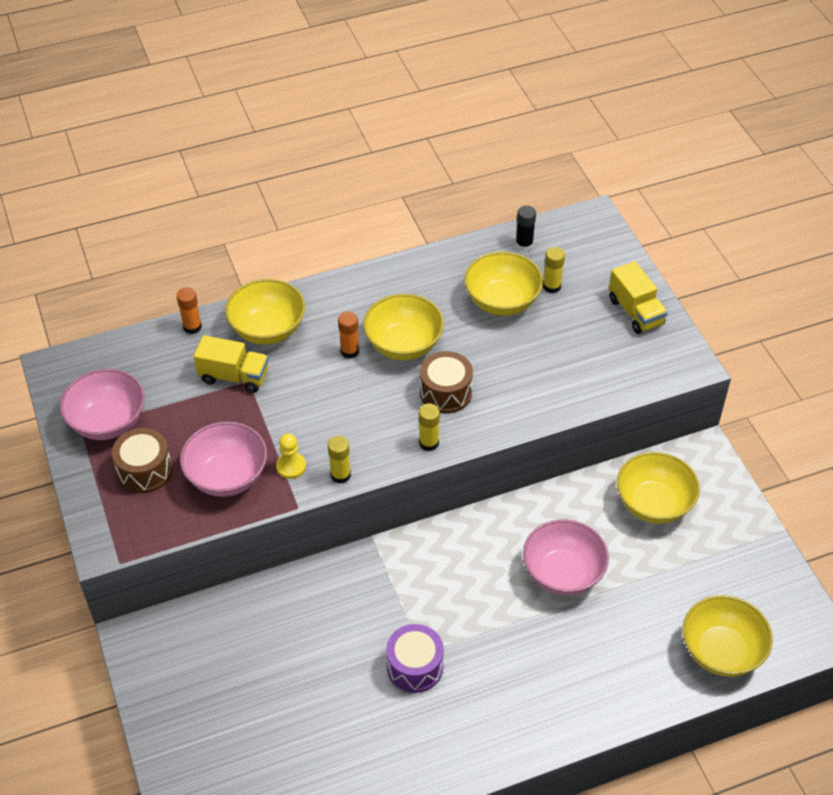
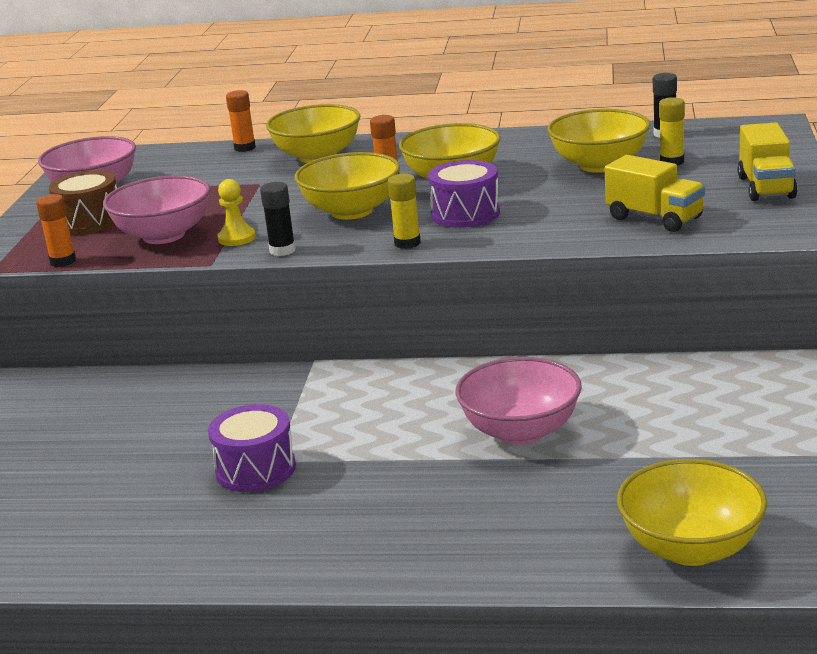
camera: 30 degrees right, 25 degrees down
yellow truck [194,335,269,393] -> yellow truck moved to [605,155,705,232]
yellow glue stick [328,436,351,483] -> black glue stick [260,182,296,256]
brown drum [420,351,473,414] -> purple drum [428,160,500,228]
yellow bowl [617,452,700,524] -> yellow bowl moved to [295,152,400,220]
none -> orange glue stick [36,194,76,267]

